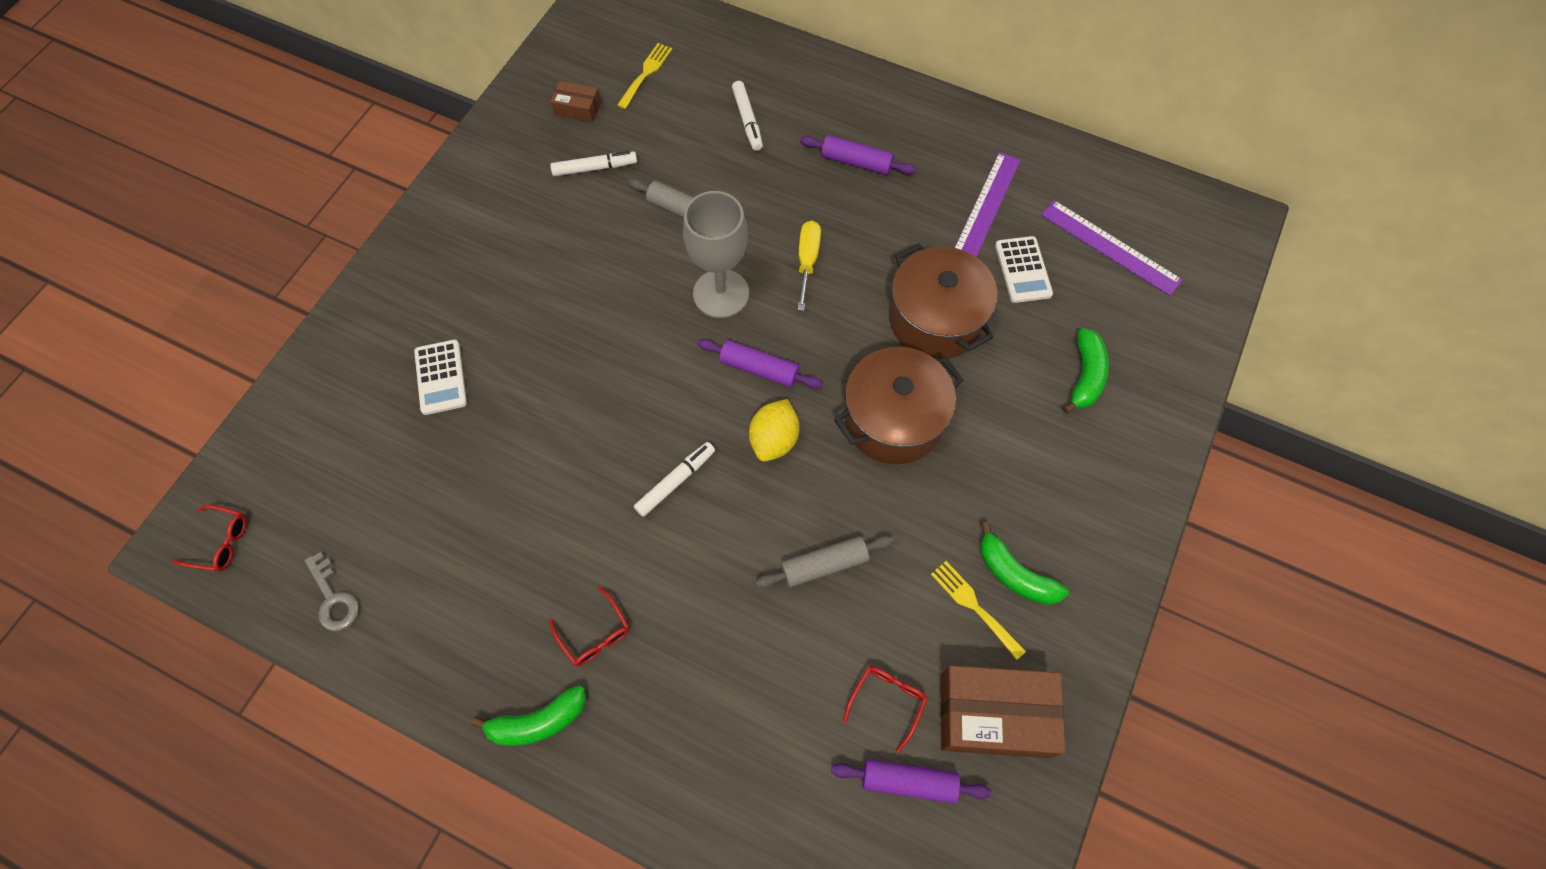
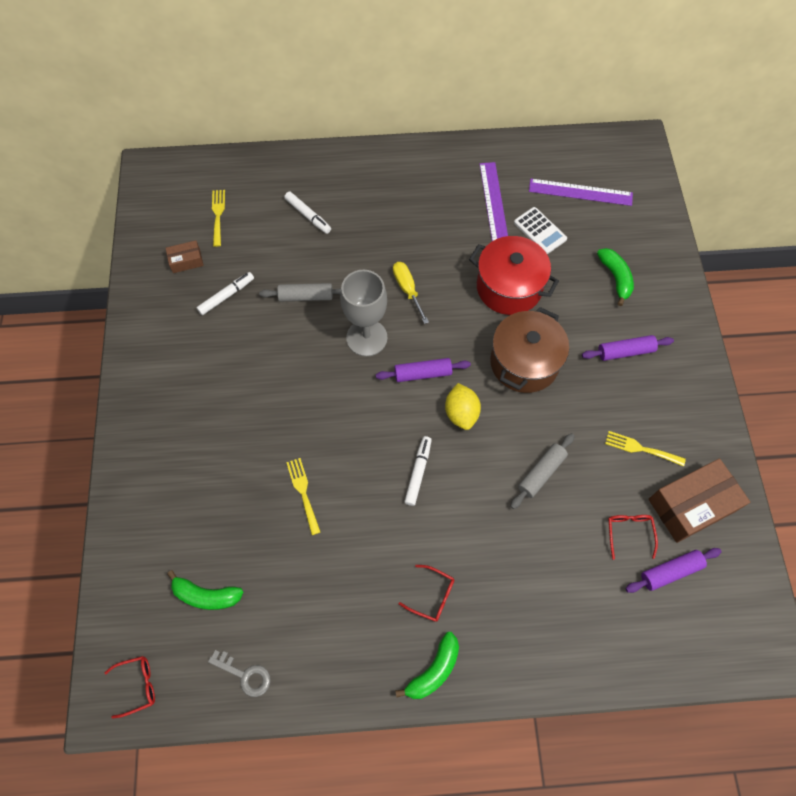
camera: 30 degrees left, 0 degrees up
white calculator [414,340,467,415] -> none
purple rolling pin [800,135,916,175] -> purple rolling pin moved to [582,335,674,361]
brown pot [889,243,998,360] -> red pot [469,236,559,315]
green banana [980,522,1069,605] -> green banana moved to [167,570,244,610]
none -> yellow fork [286,458,320,535]

